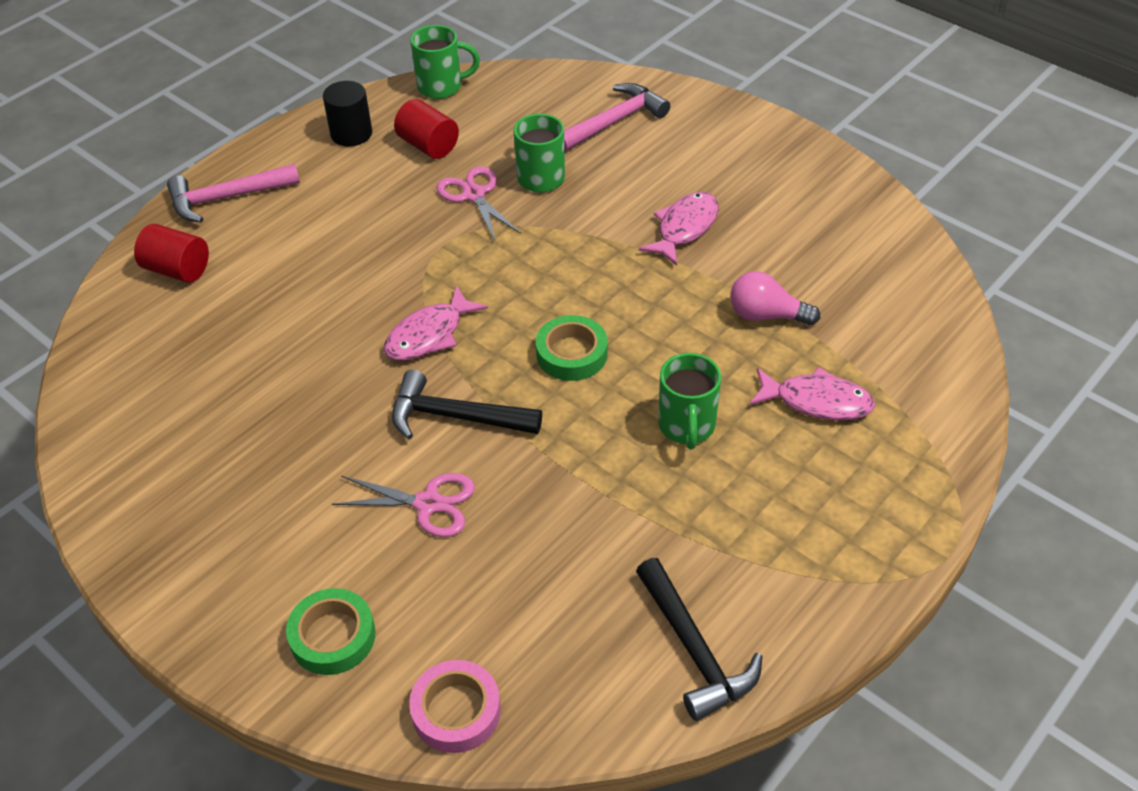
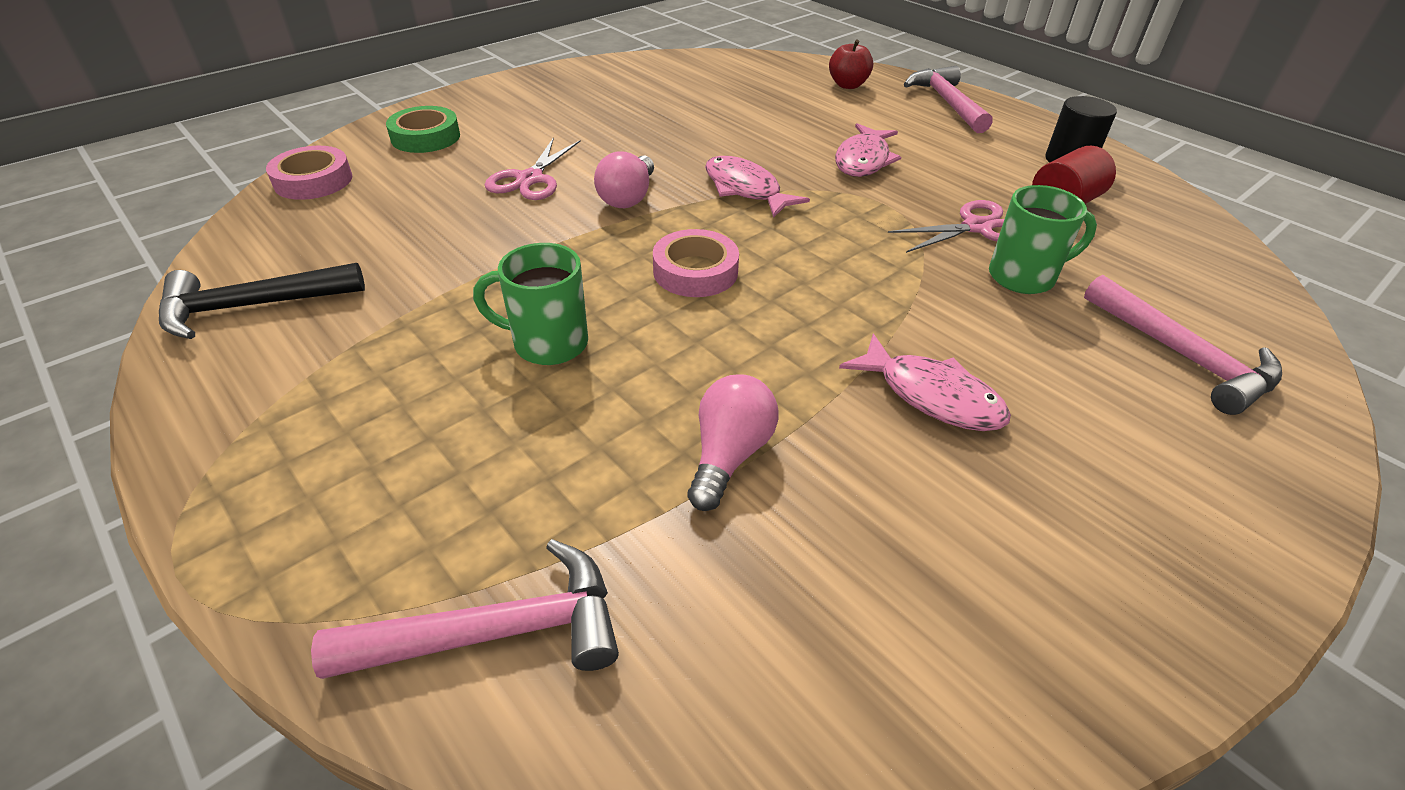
camera: 95 degrees right, 5 degrees down
red cylinder [134,224,209,283] -> red apple [829,40,873,89]
black hammer [392,370,542,439] -> pink light bulb [594,151,654,208]
green mug [410,25,480,99] -> none
green tape [536,315,608,381] -> pink tape [653,229,739,297]
pink fish [749,367,875,421] -> pink fish moved to [835,123,901,177]
none -> pink hammer [311,539,619,679]

